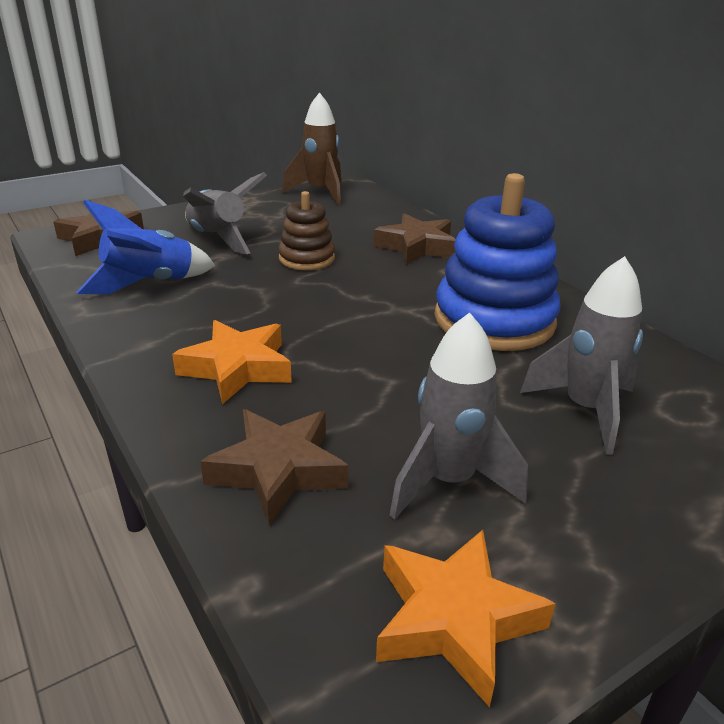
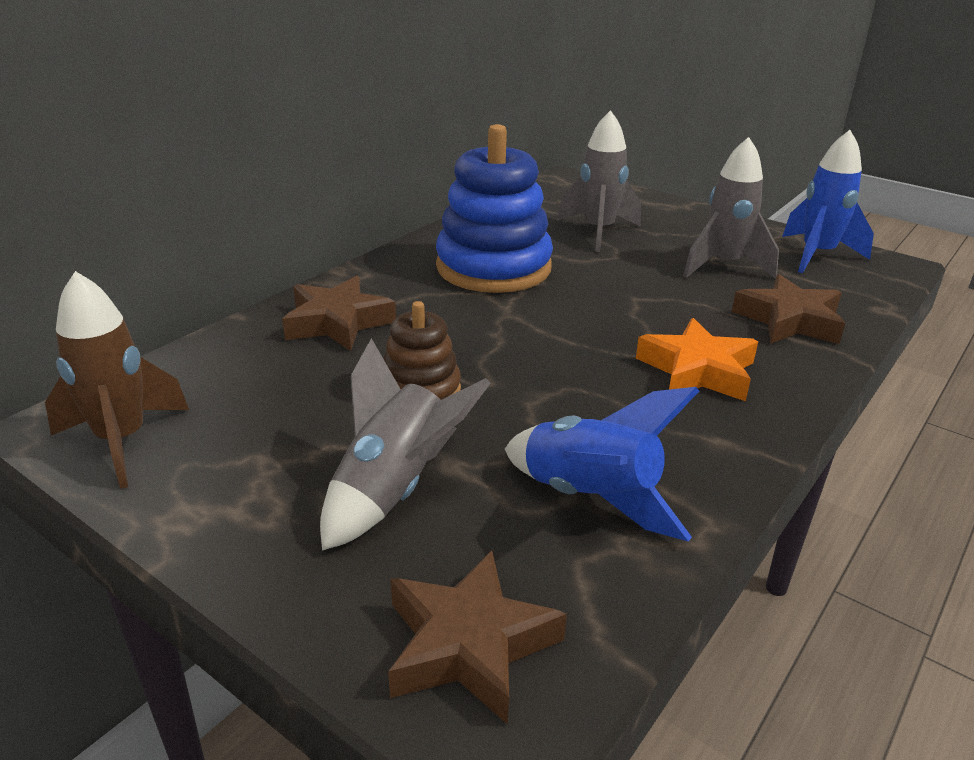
camera: 110 degrees left, 0 degrees up
orange star [376,530,556,708] -> blue rocket [782,130,874,273]

